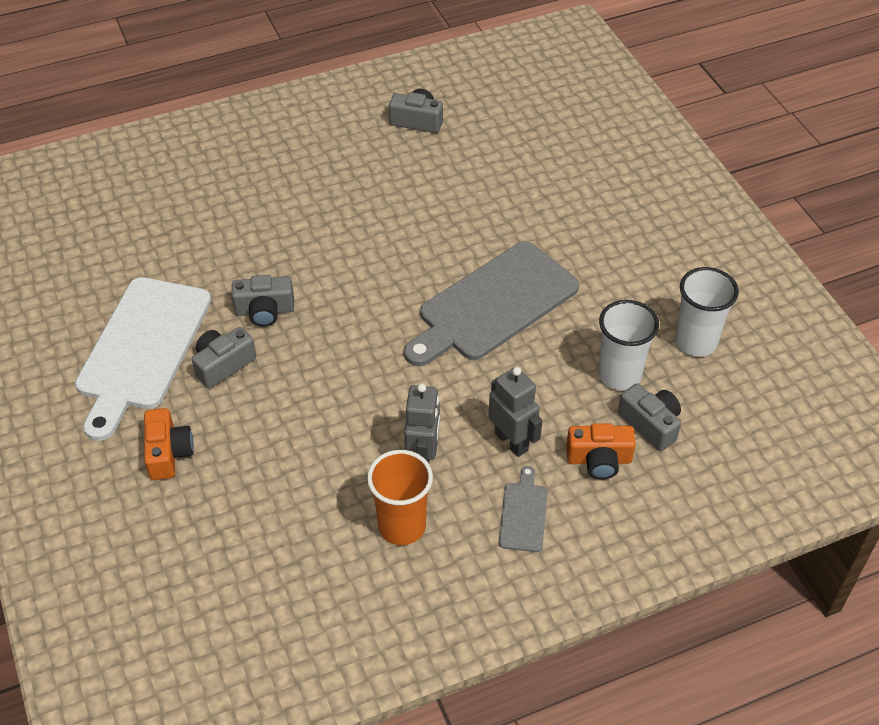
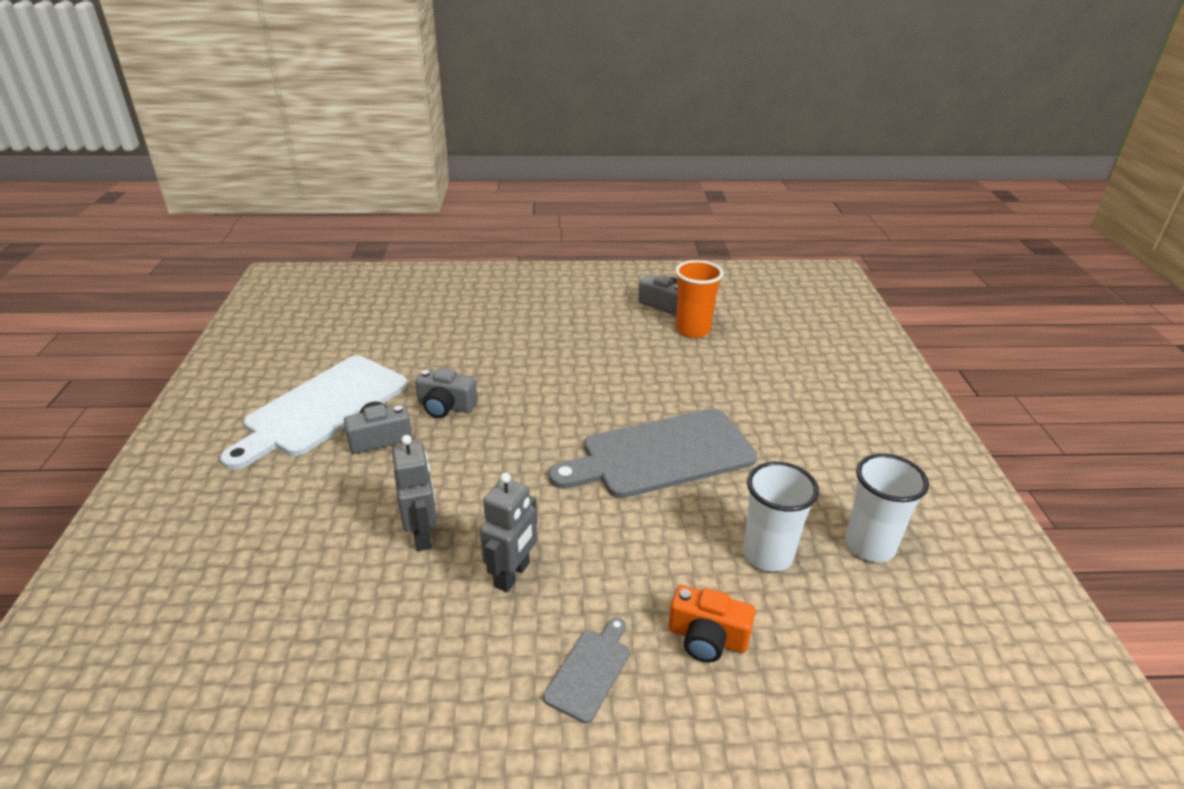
camera: 20 degrees right, 15 degrees down
orange camera [144,408,194,480] -> none
orange cup [367,450,433,545] -> orange cup moved to [675,260,723,338]
grey robot [488,367,542,457] -> grey robot moved to [392,435,438,551]
grey camera [618,384,681,451] -> none

